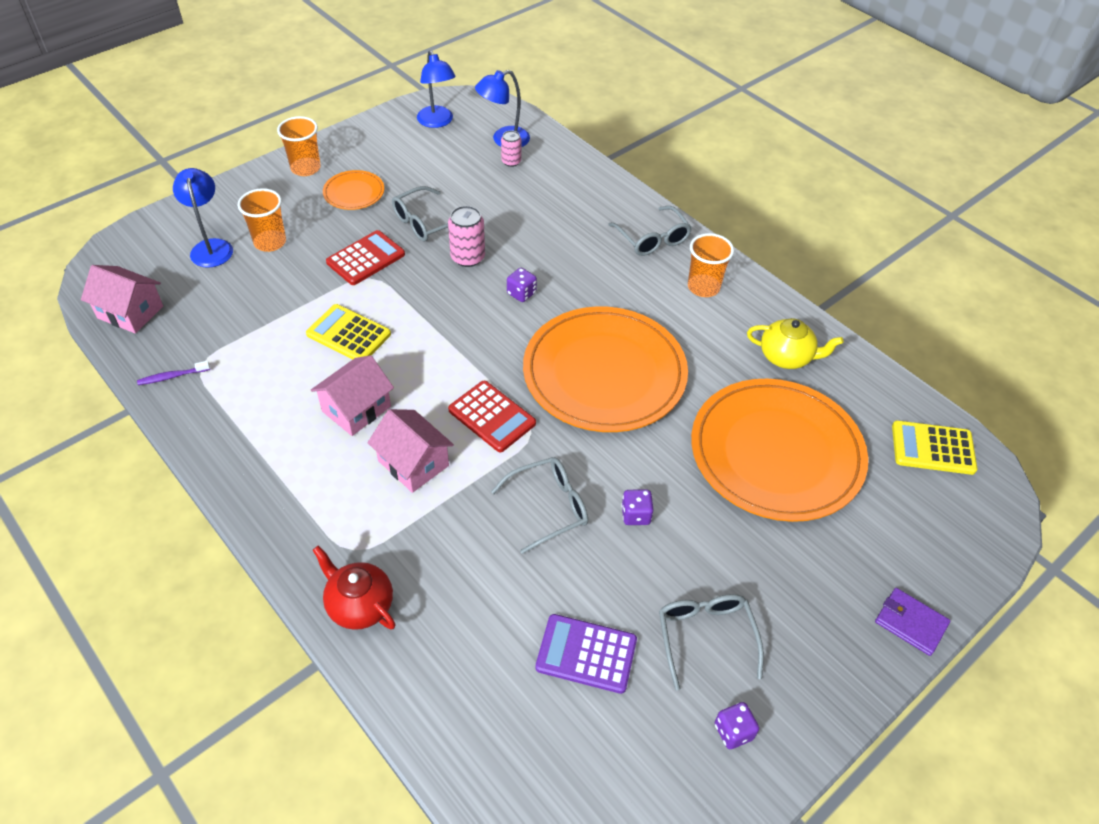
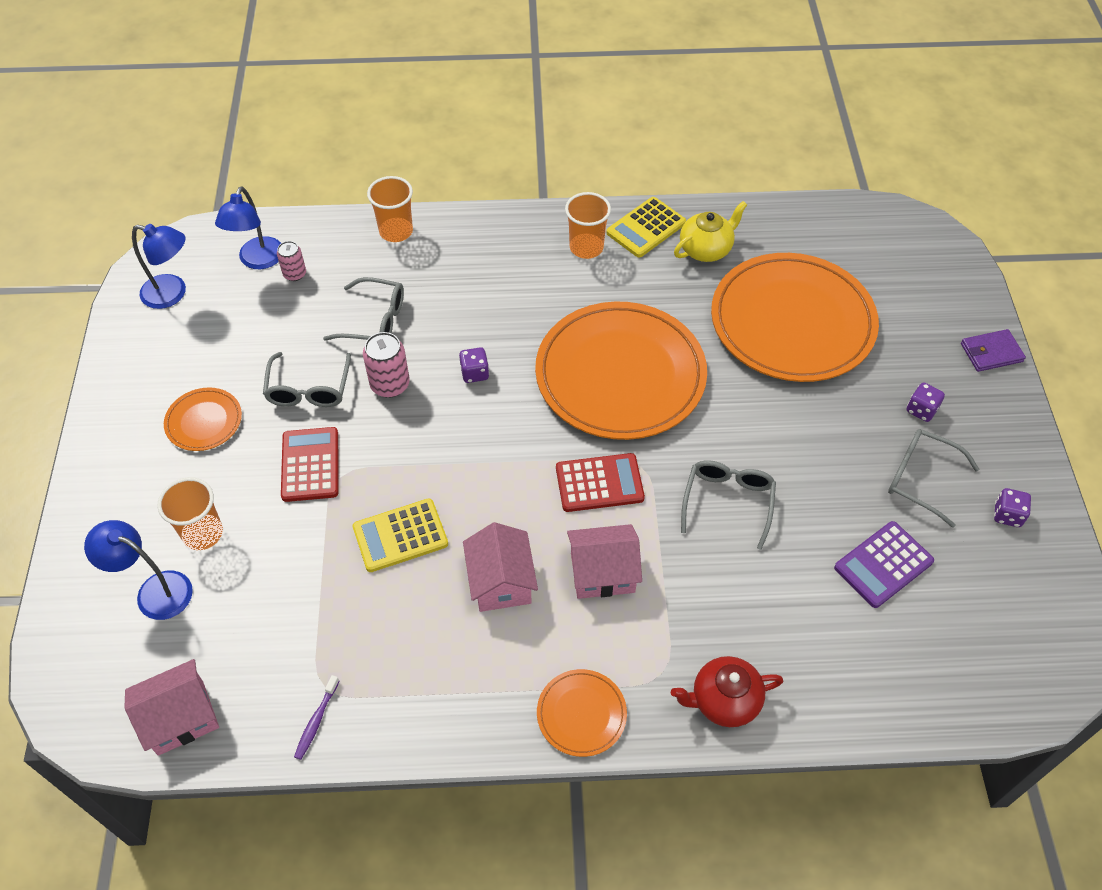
camera: 50 degrees left, 5 degrees up
orange cup [277,116,321,176] -> orange cup moved to [367,176,413,242]
grey glasses [608,206,692,256] -> grey glasses moved to [323,277,404,341]
purple dice [621,489,654,525] -> purple dice moved to [907,382,945,422]
yellow calculator [892,420,977,475] -> yellow calculator moved to [607,197,686,258]
none -> orange plate [537,669,627,757]

